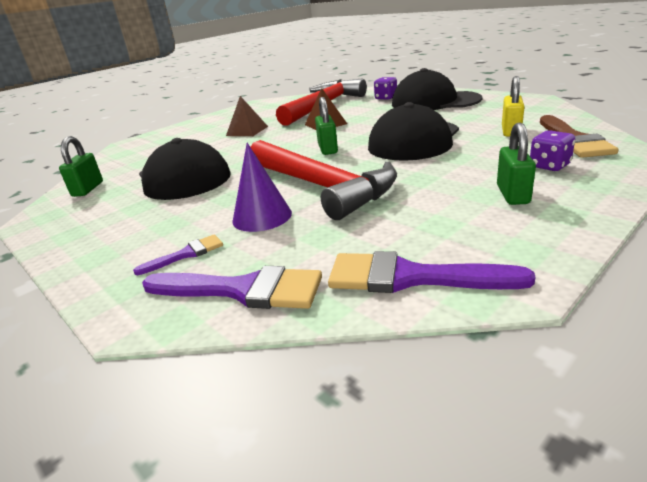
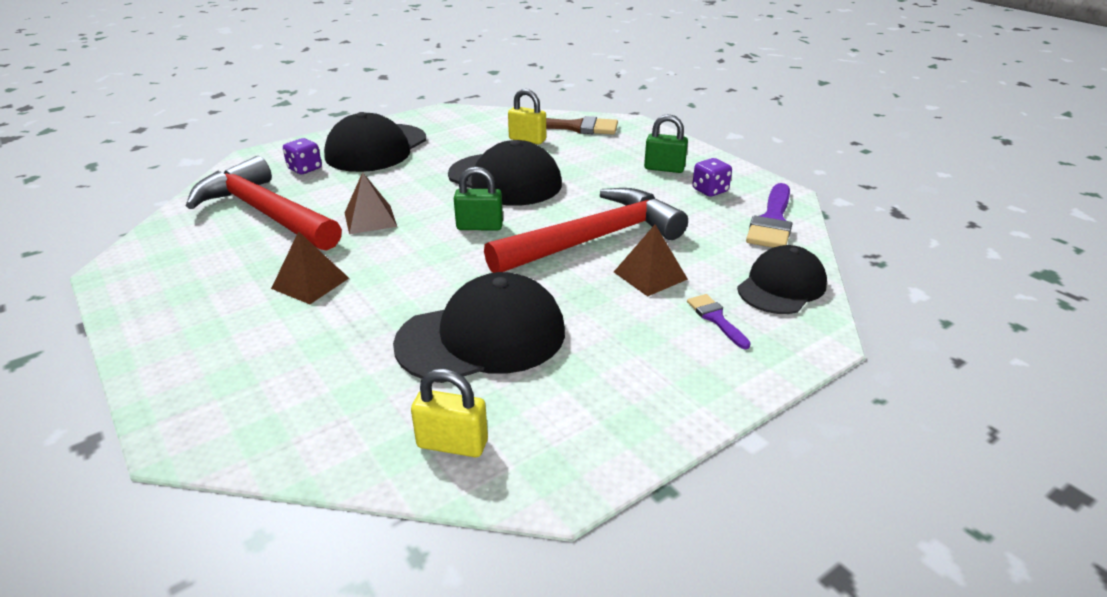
camera: 85 degrees left, 5 degrees up
green padlock [59,136,103,197] -> yellow padlock [411,369,488,457]
purple brush [142,266,322,309] -> black cap [737,245,827,314]
purple cone [232,143,292,232] -> brown pyramid [614,225,688,296]
purple dice [530,130,575,171] -> purple dice moved to [692,158,732,197]

